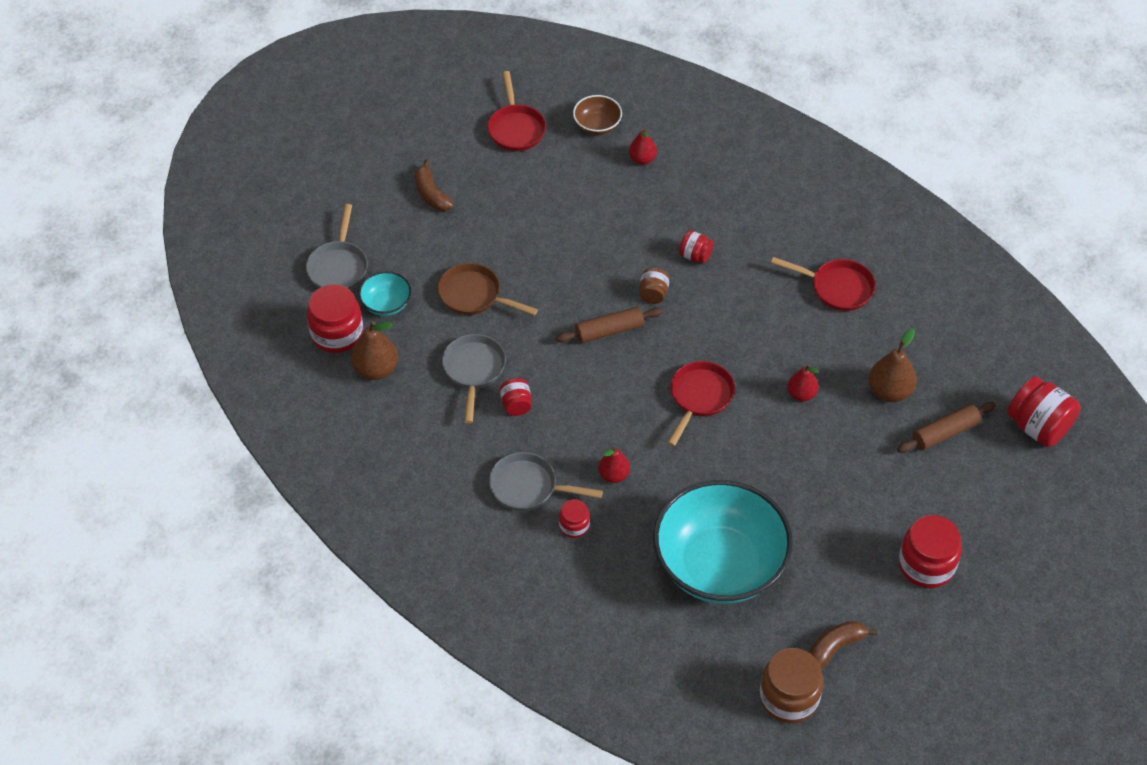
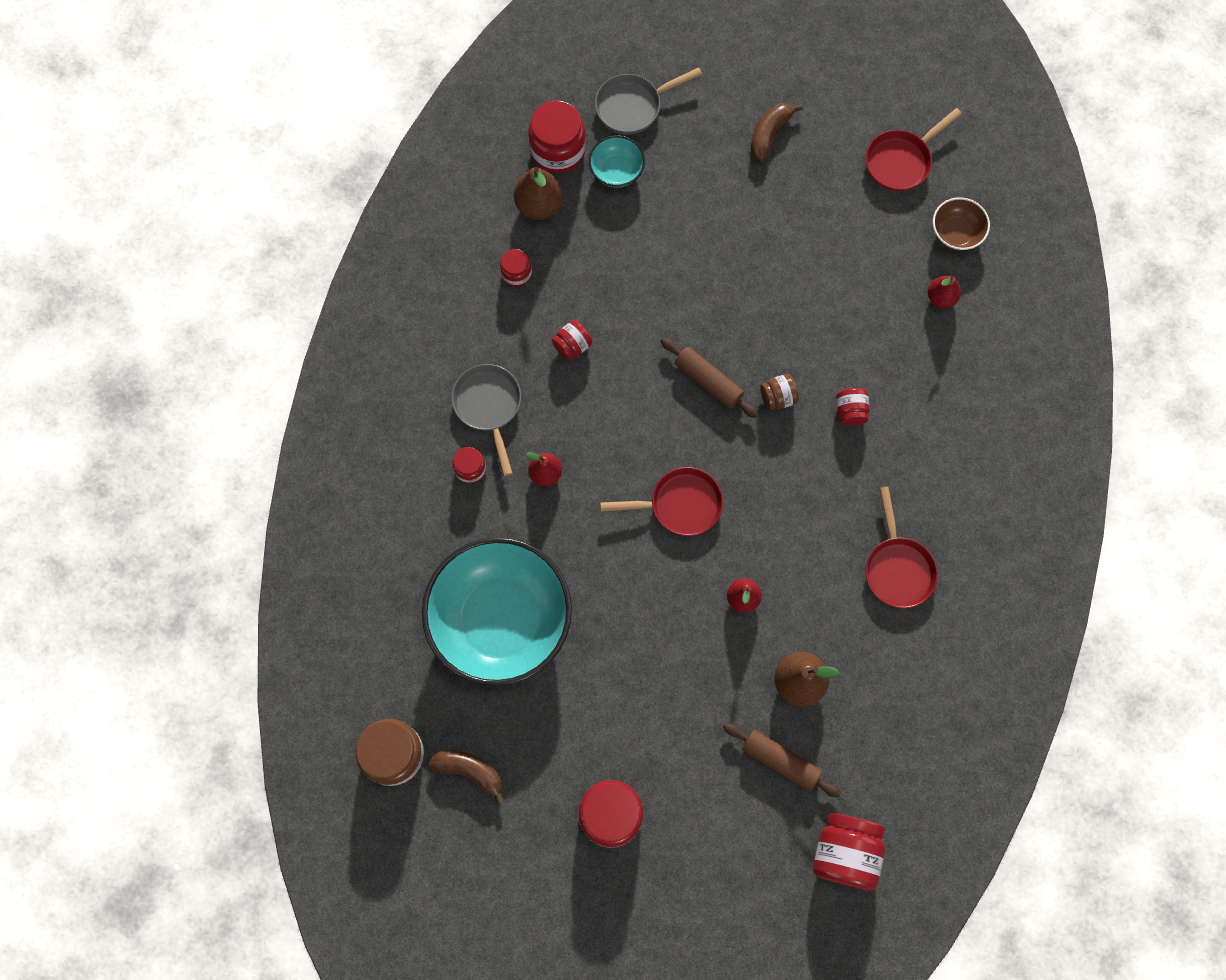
camera: 60 degrees right, 20 degrees up
brown pan [438,263,538,316] -> none
grey pan [442,334,506,424] -> none
none -> red jar [500,249,532,287]

